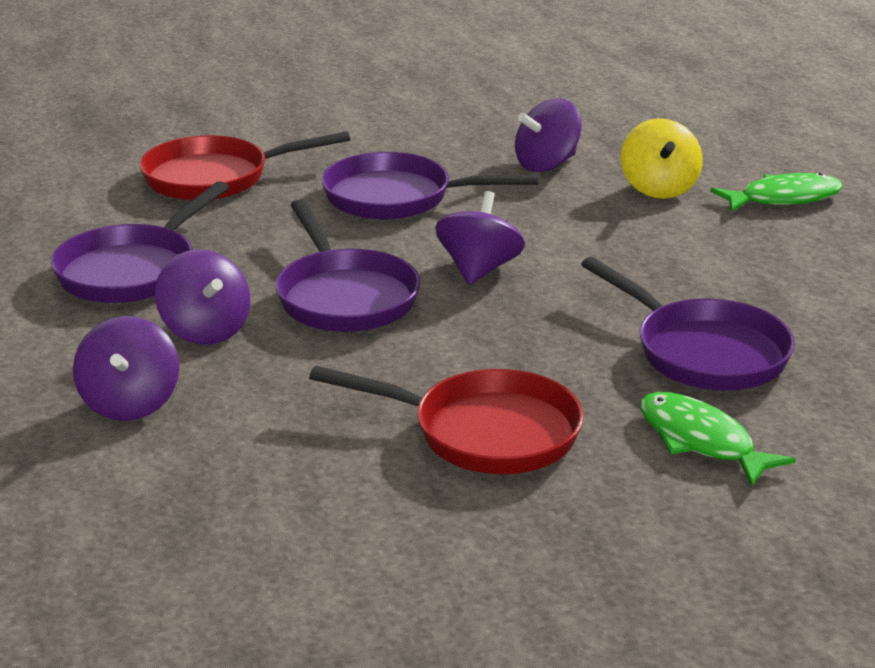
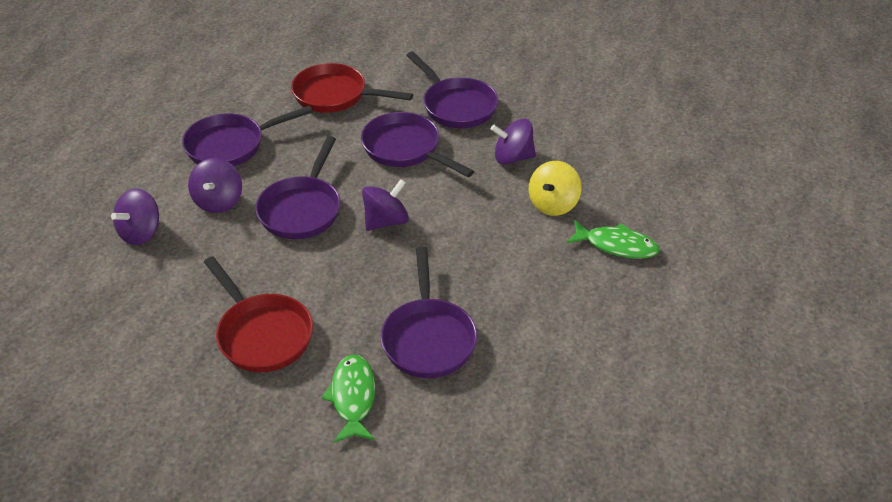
camera: 35 degrees right, 15 degrees up
none -> purple pan [406,52,498,128]

